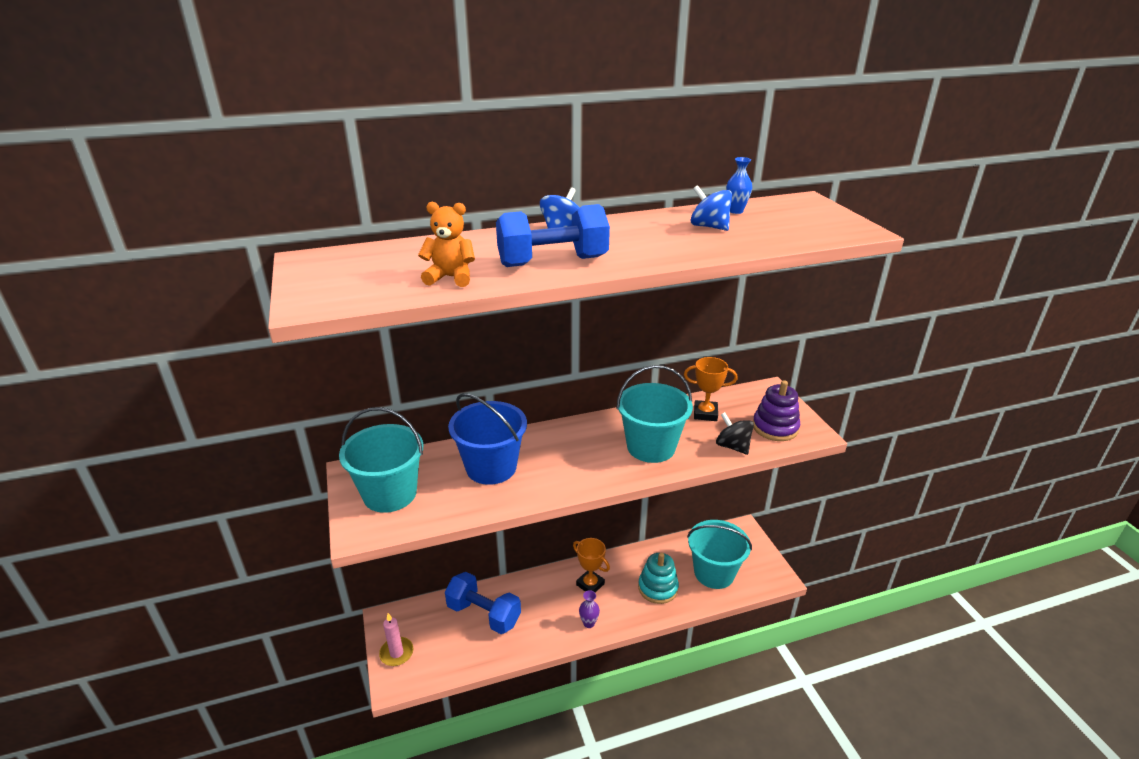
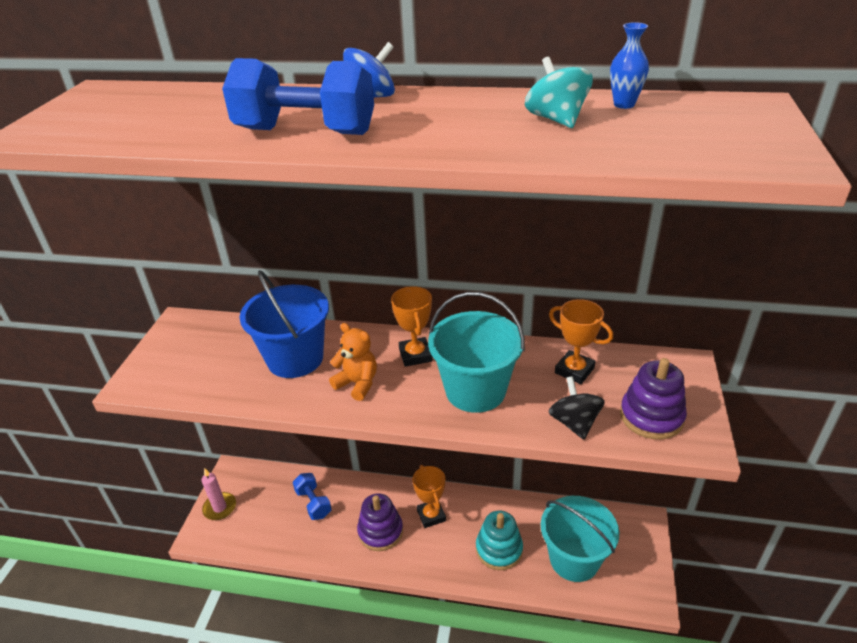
camera: 30 degrees right, 5 degrees up
turquoise bucket [339,407,423,513] -> none
orange teddy bear [418,202,475,287] -> orange teddy bear moved to [329,323,377,401]
blue dumbbell [445,572,521,634] -> blue dumbbell [293,473,332,520], size x0.62
purple vase [579,590,600,628] -> none
blue spinning top [691,185,732,231] -> turquoise spinning top [525,57,593,128]
none -> purple stacking toy [357,493,403,551]
none -> orange trophy [391,286,432,367]

